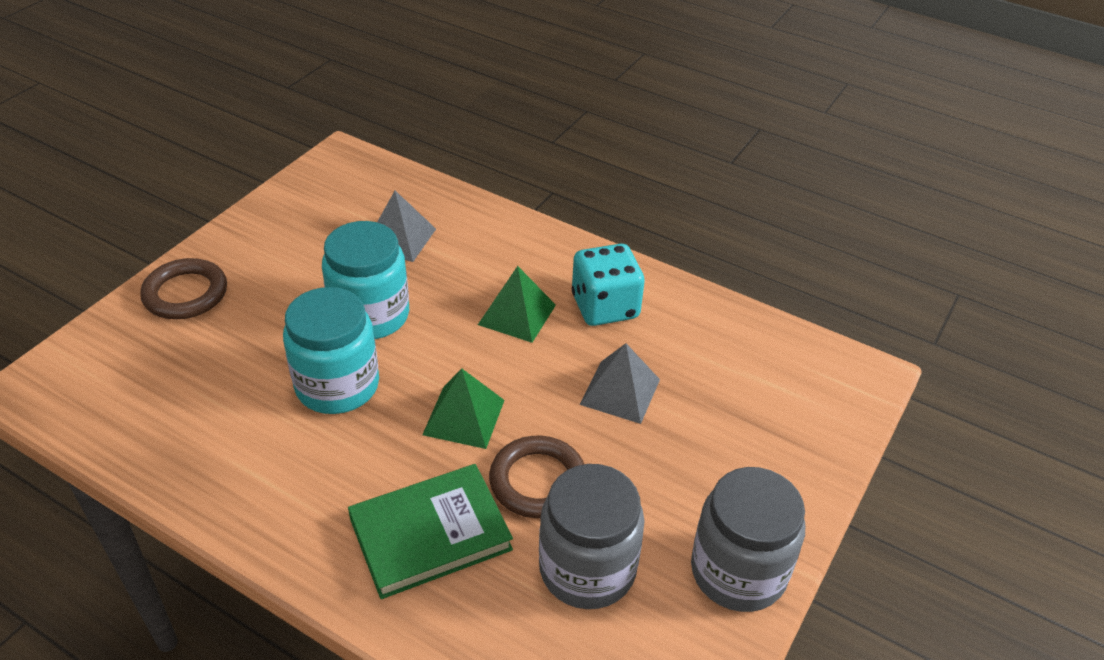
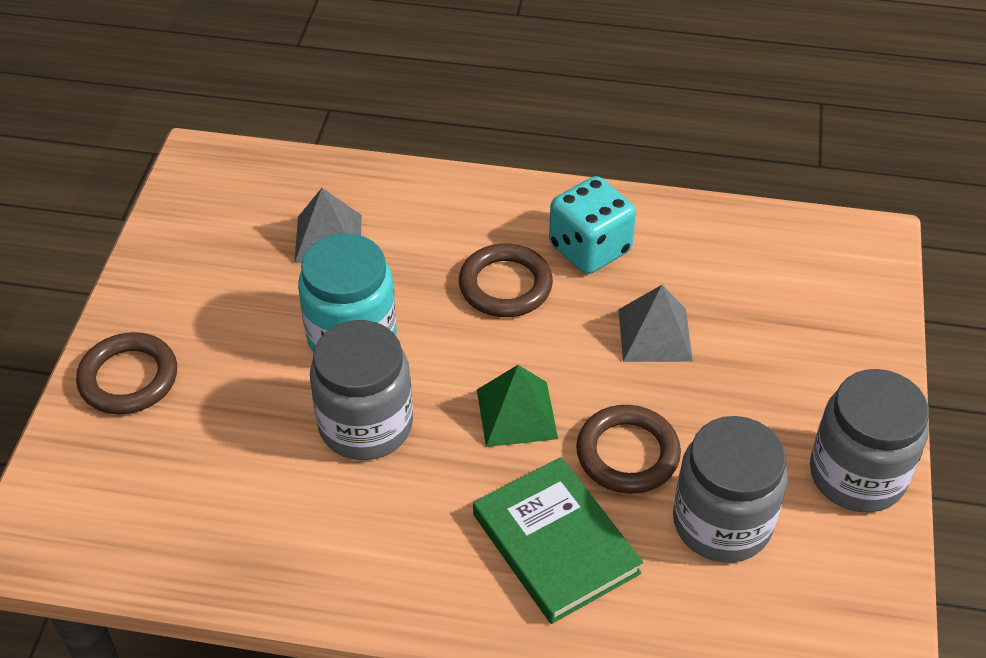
camera: 20 degrees left, 5 degrees up
turquoise jar [283,287,379,414] -> grey jar [310,320,413,460]
green book [348,464,513,599] -> green book turned 75 degrees counterclockwise [473,457,643,624]
green pyramid [478,266,556,343] -> brown ring [459,243,553,317]

